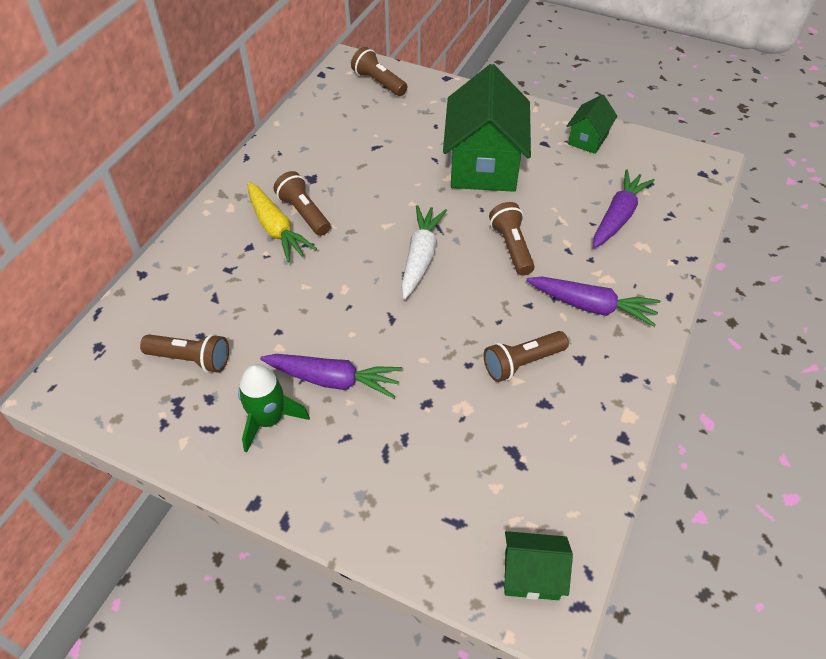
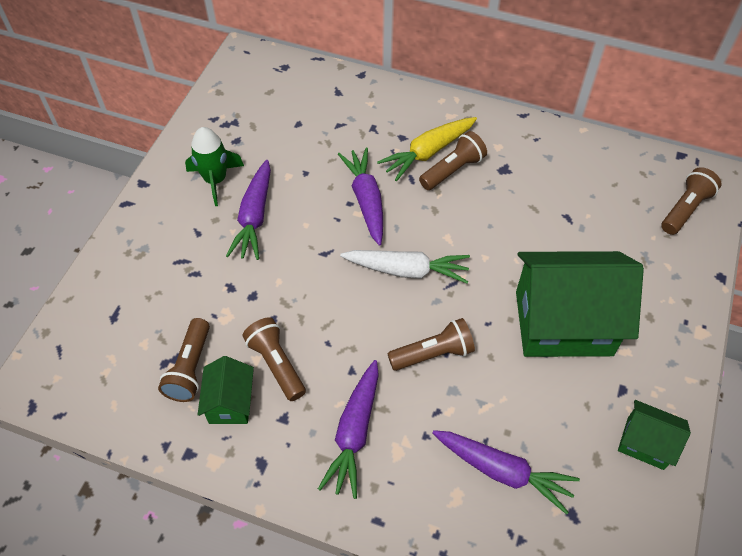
camera: 85 degrees right, 5 degrees up
brown flashlight [140,334,229,373] -> brown flashlight moved to [158,318,210,402]
green house [504,531,573,600] -> green house moved to [198,356,254,424]
none -> purple carrot [338,147,383,246]

